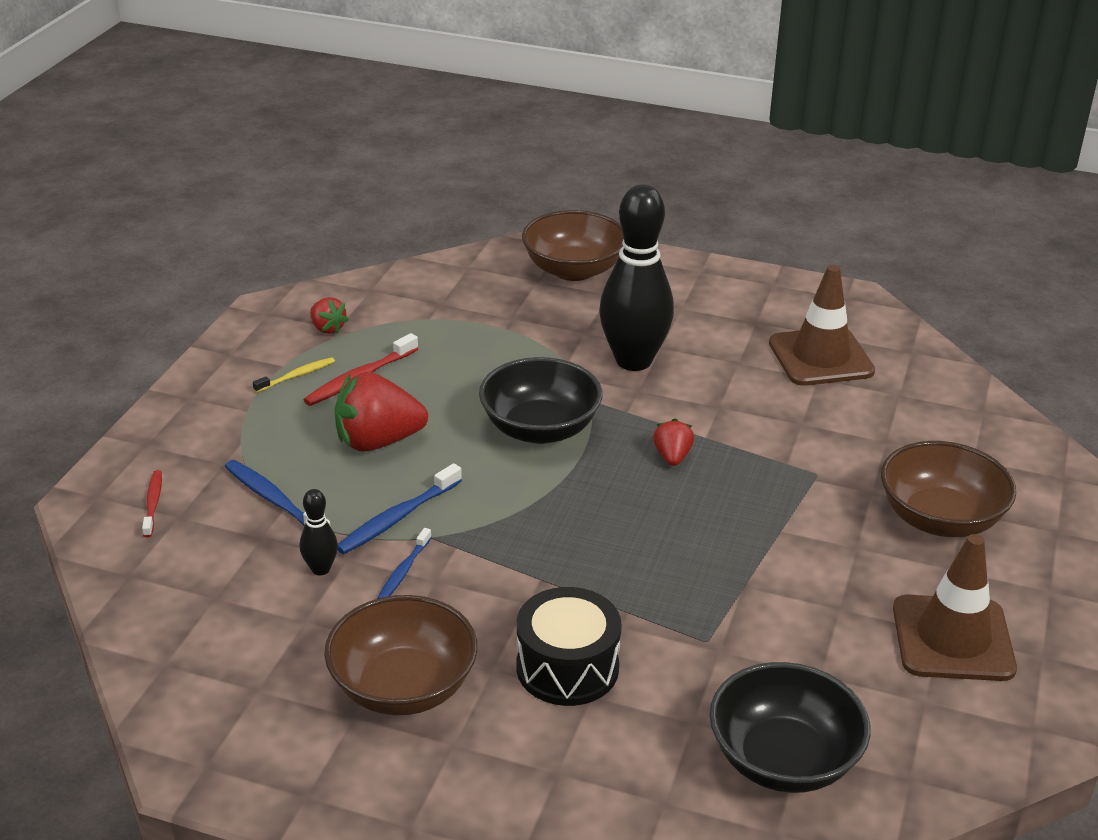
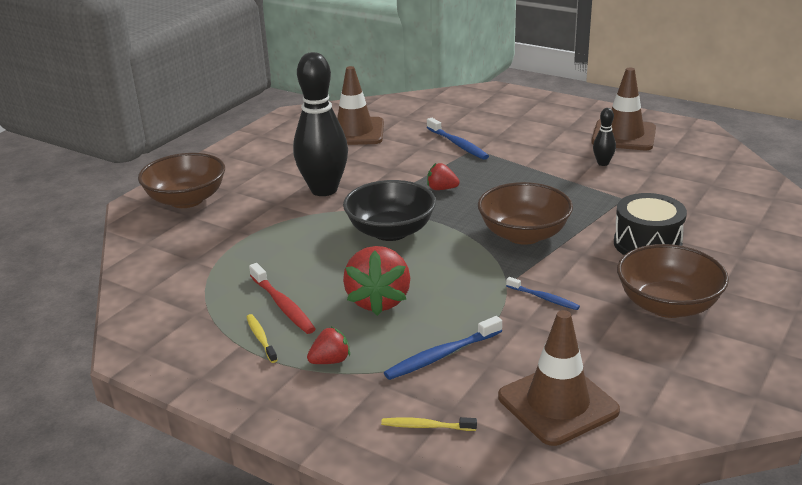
camera: 75 degrees left, 5 degrees down
red toothbrush [142,470,162,538] -> yellow toothbrush [381,417,477,431]
black bowling pin [300,489,338,575] -> black bowling pin moved to [593,108,616,166]
red strawberry [310,297,349,334] -> red strawberry moved to [307,327,350,364]
blue toothbrush [337,463,462,554] -> blue toothbrush moved to [427,118,489,160]
black bowl [710,662,871,793] -> none
brown bowl [881,441,1016,537] -> brown bowl moved to [478,182,573,245]
none -> brown traffic cone [498,310,620,446]

